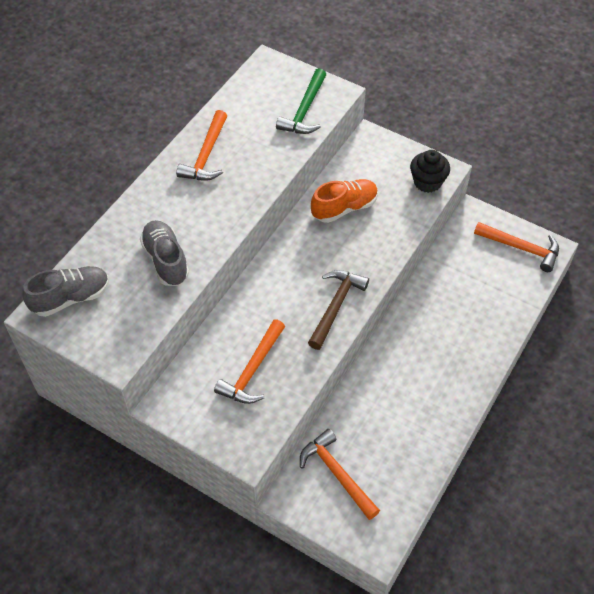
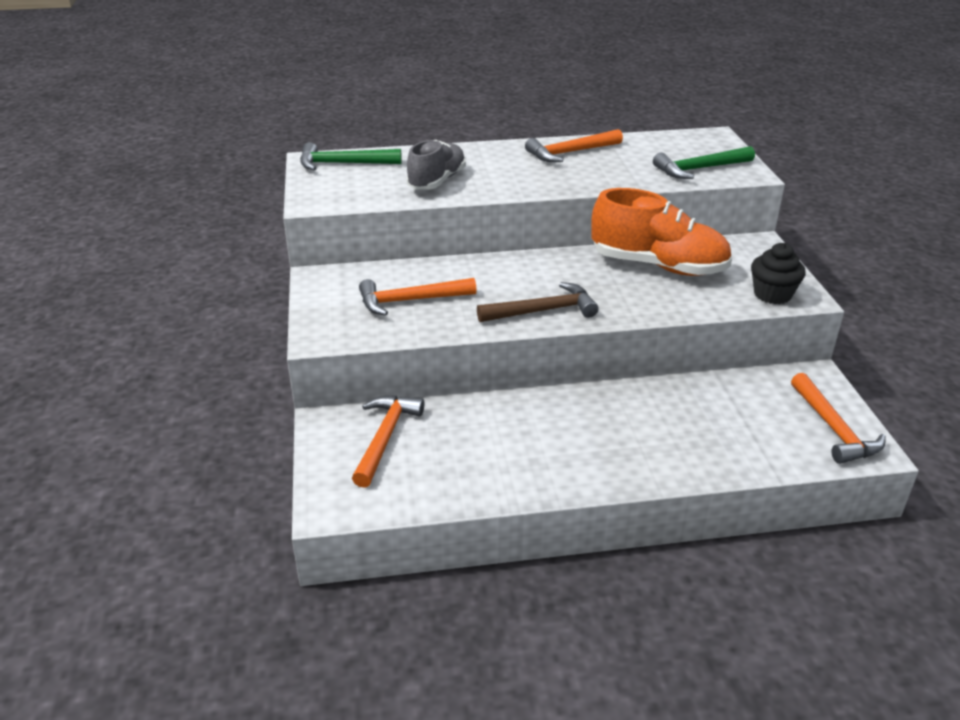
camera: 50 degrees right, 20 degrees down
grey shoe [22,266,109,317] -> green hammer [300,142,402,170]
orange shoe [311,179,378,223] -> orange shoe [591,188,732,276], size x1.54

